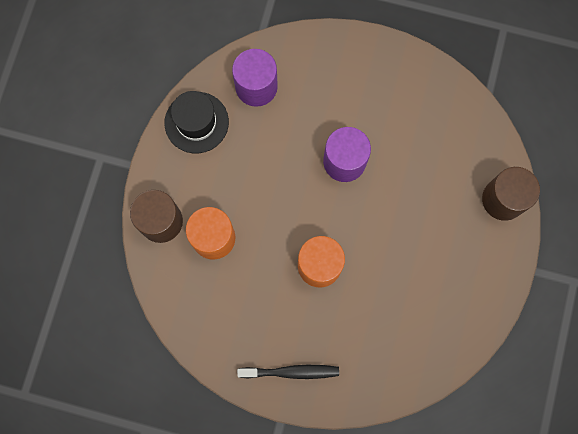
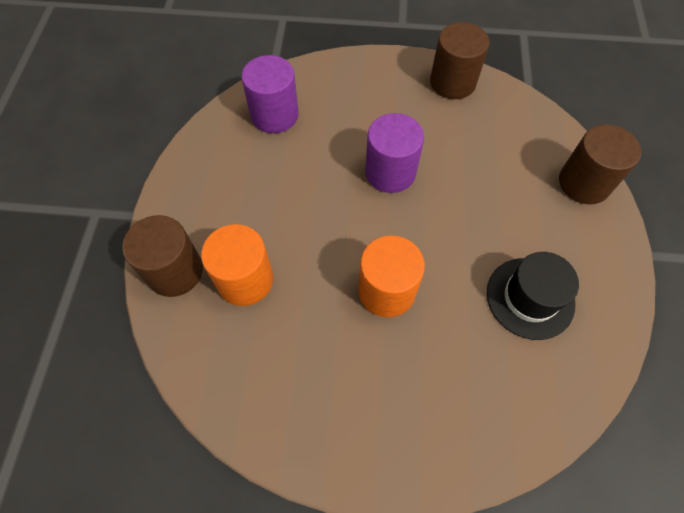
camera: 10 degrees left, 15 degrees down
black hat [164,91,229,153] -> black hat moved to [487,252,579,340]
black toothbrush [237,365,339,379] -> none
none -> brown cylinder [430,22,489,99]

